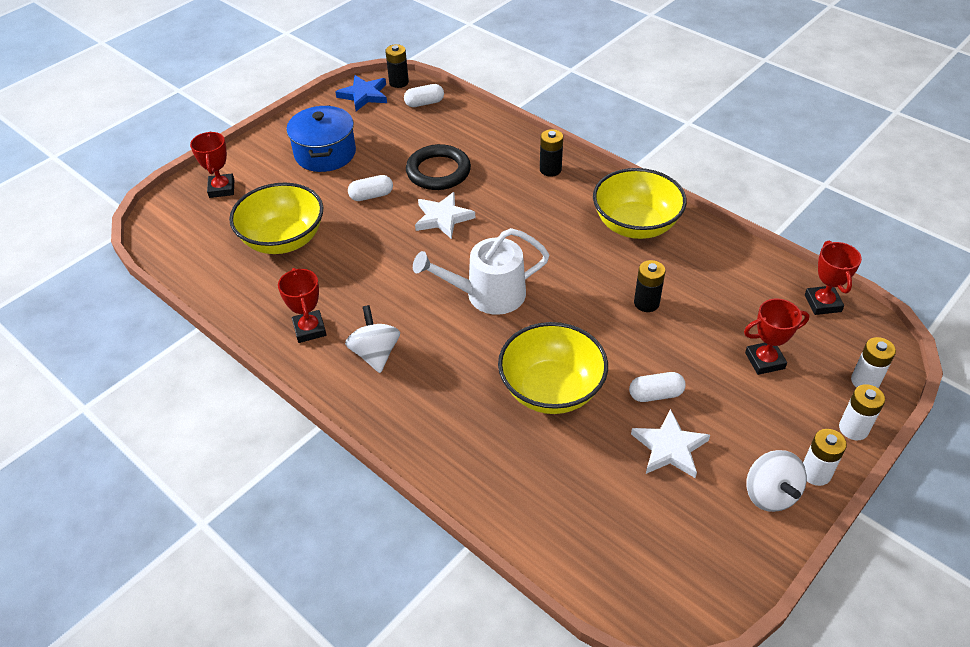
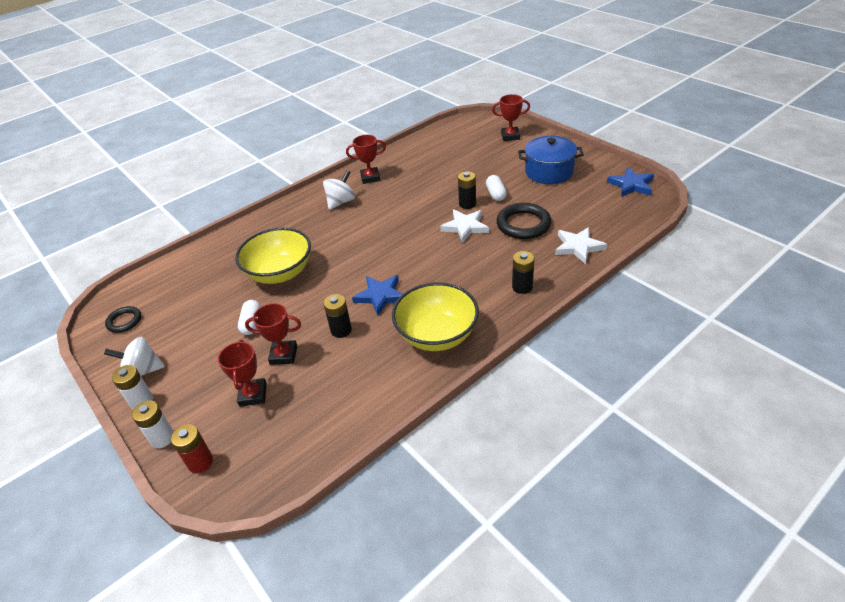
camera: 100 degrees right, 5 degrees down
yellow bowl [229,183,323,254] -> none
white spinning top [345,305,400,373] -> white spinning top turned 45 degrees counterclockwise [323,170,355,210]
black battery [385,44,409,88] -> black battery moved to [458,171,476,209]
white capsule [404,84,444,107] -> none
white watering can [413,228,549,315] -> none
white star [631,409,710,478] -> white star moved to [555,227,607,264]
red trophy [805,240,862,315] -> red trophy moved to [245,303,301,365]
white battery [851,337,896,388] -> red battery [171,424,213,473]
none -> black ring [105,306,141,333]
none -> blue star [352,275,403,315]

